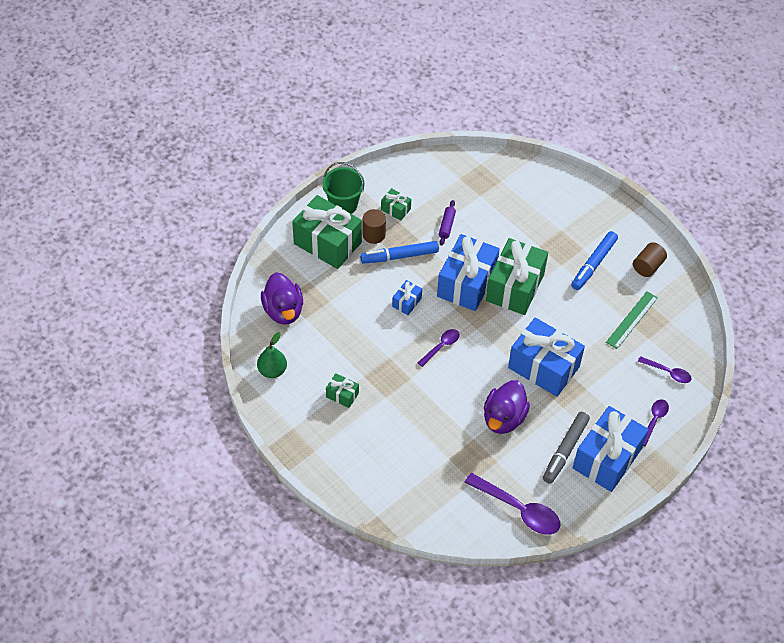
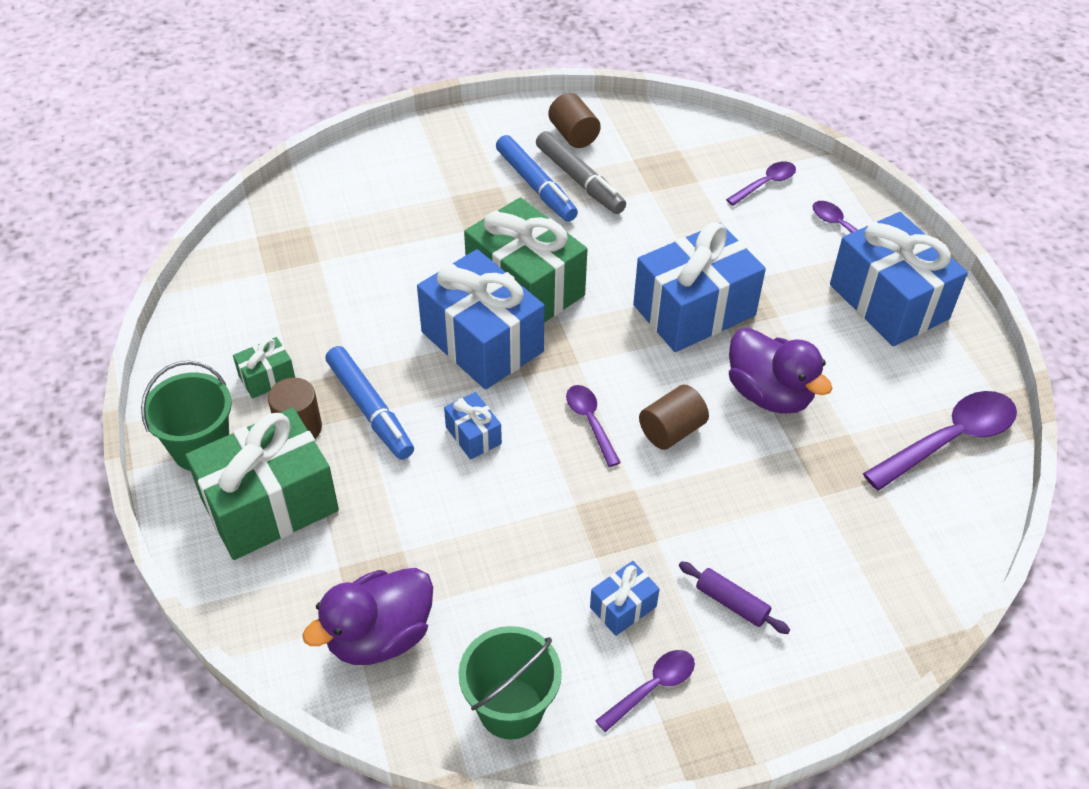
camera: 65 degrees left, 5 degrees down
green pear [257,332,287,378] -> green bucket [459,626,562,739]
purple duck [261,272,303,325] -> purple duck turned 135 degrees clockwise [302,568,433,665]
green gift [326,373,359,408] -> blue gift [590,561,660,636]
blue marker [360,241,439,264] -> blue marker turned 45 degrees counterclockwise [325,346,414,460]
purple rolling pin [439,200,456,246] -> purple rolling pin moved to [679,561,790,634]
grey marker [543,412,590,484] -> grey marker moved to [536,131,626,214]
green ruler [606,291,658,349] -> none
none -> purple spoon [595,650,695,732]
none -> brown cylinder [639,385,709,450]

